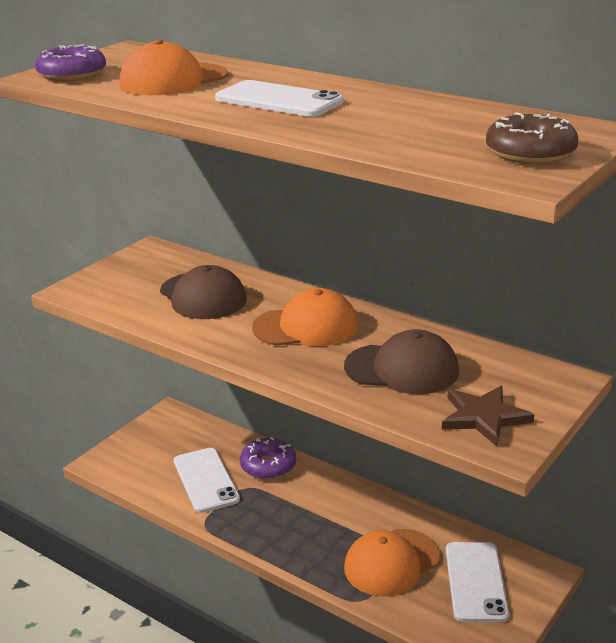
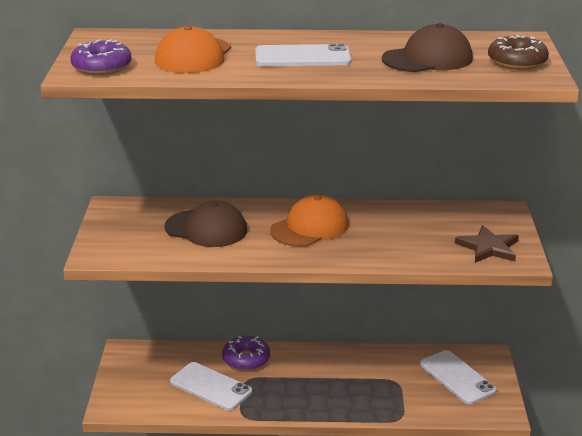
camera: 35 degrees left, 0 degrees up
brown cap [344,329,459,394] -> brown cap moved to [382,23,473,72]
orange cap [344,529,440,596] -> none

